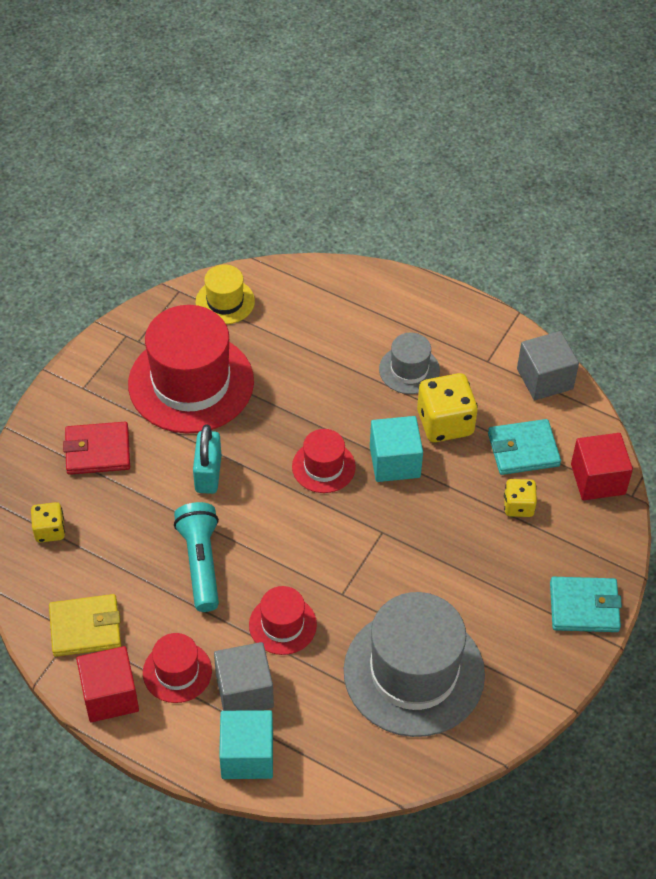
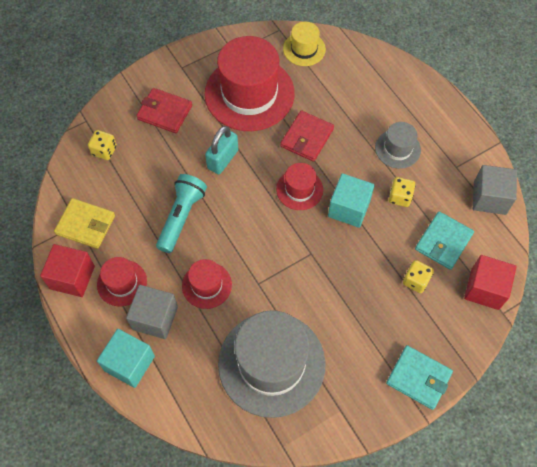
camera: 30 degrees right, 10 degrees up
yellow dice [417,373,478,442] -> yellow dice [389,177,415,207], size x0.58
turquoise wallet [488,419,561,475] -> turquoise wallet turned 75 degrees counterclockwise [415,211,474,270]
none -> red wallet [280,110,334,162]

